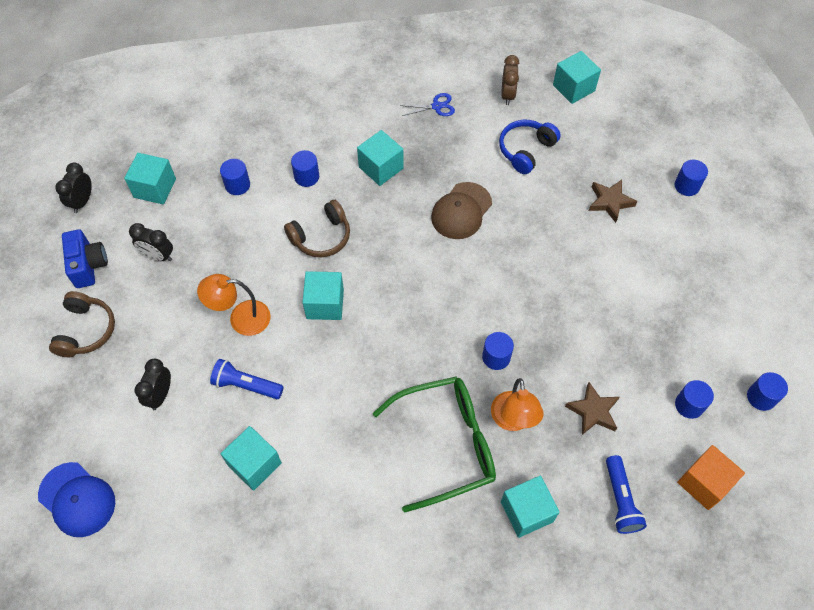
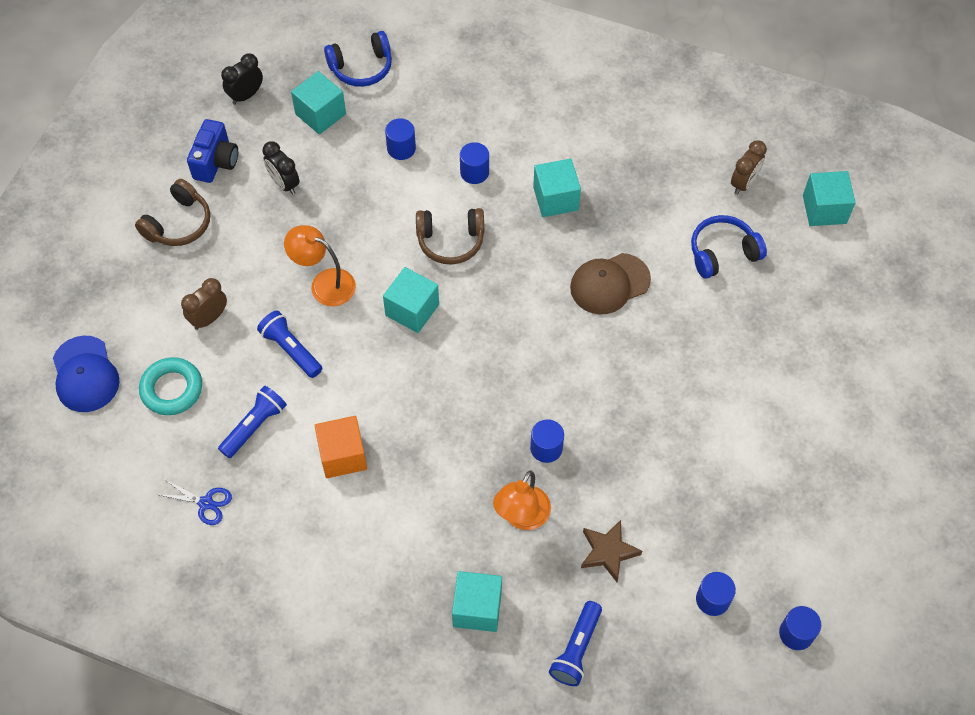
camera: 30 degrees right, 0 degrees up
black clock [135,359,171,410] -> brown clock [181,278,227,330]
turquoise cube [221,426,282,491] -> blue flashlight [218,386,287,458]
green glasses [373,377,496,513] -> none
blue scissors [400,93,455,116] -> blue scissors moved to [156,479,232,525]
brown star [589,180,637,223] -> none
blue cylinder [675,160,708,196] -> none
orange cube [677,445,745,510] -> orange cube moved to [314,416,367,478]
none -> turquoise ring [139,357,202,415]
none -> blue headphones [324,31,392,87]

